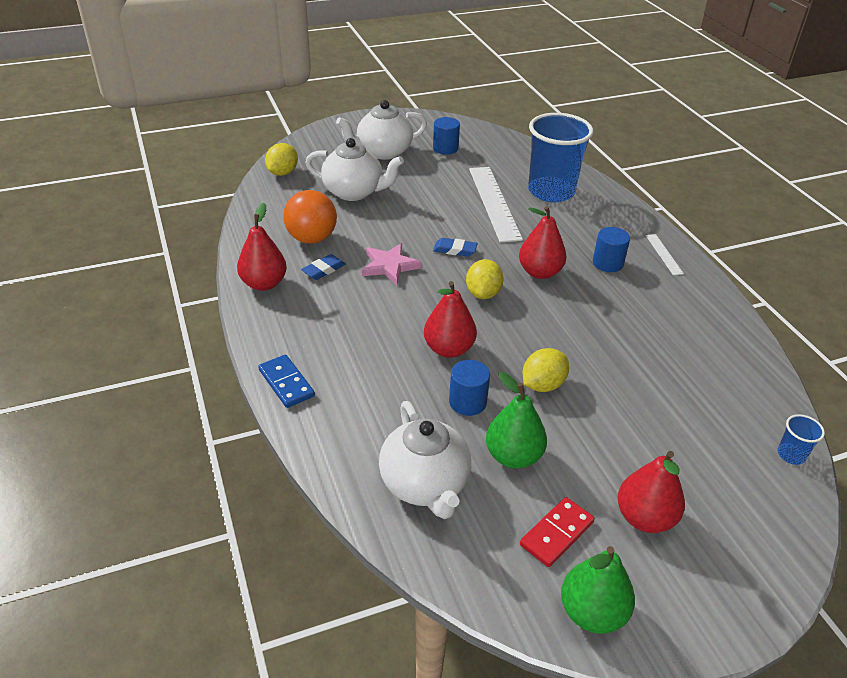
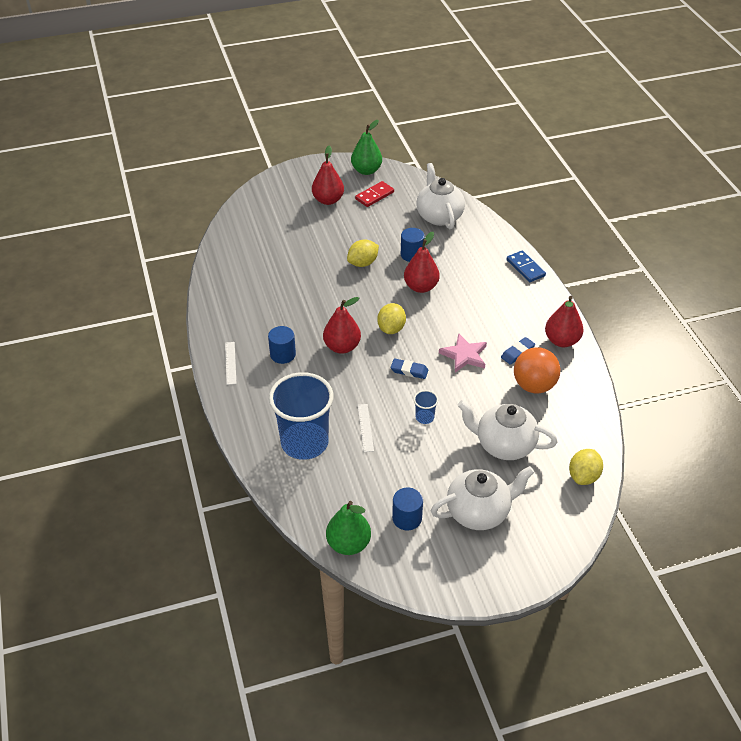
camera: 175 degrees left, 5 degrees up
white ruler [469,167,523,243] -> white ruler [358,404,374,452], size x0.47
green pear [486,372,547,469] -> green pear moved to [326,501,371,555]
blue cup [777,414,825,465] -> blue cup moved to [414,390,438,424]

